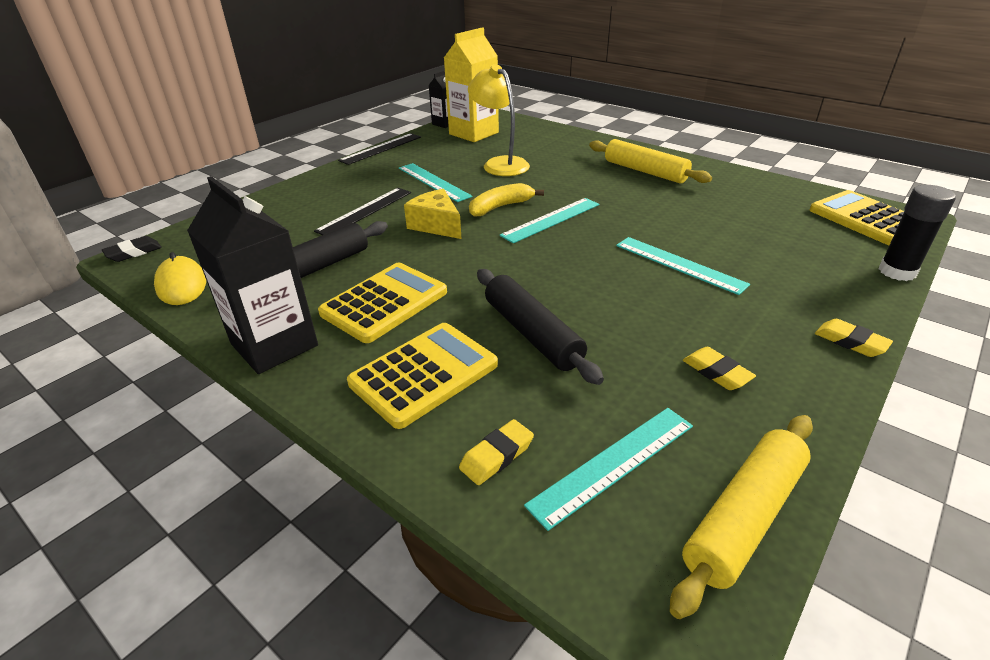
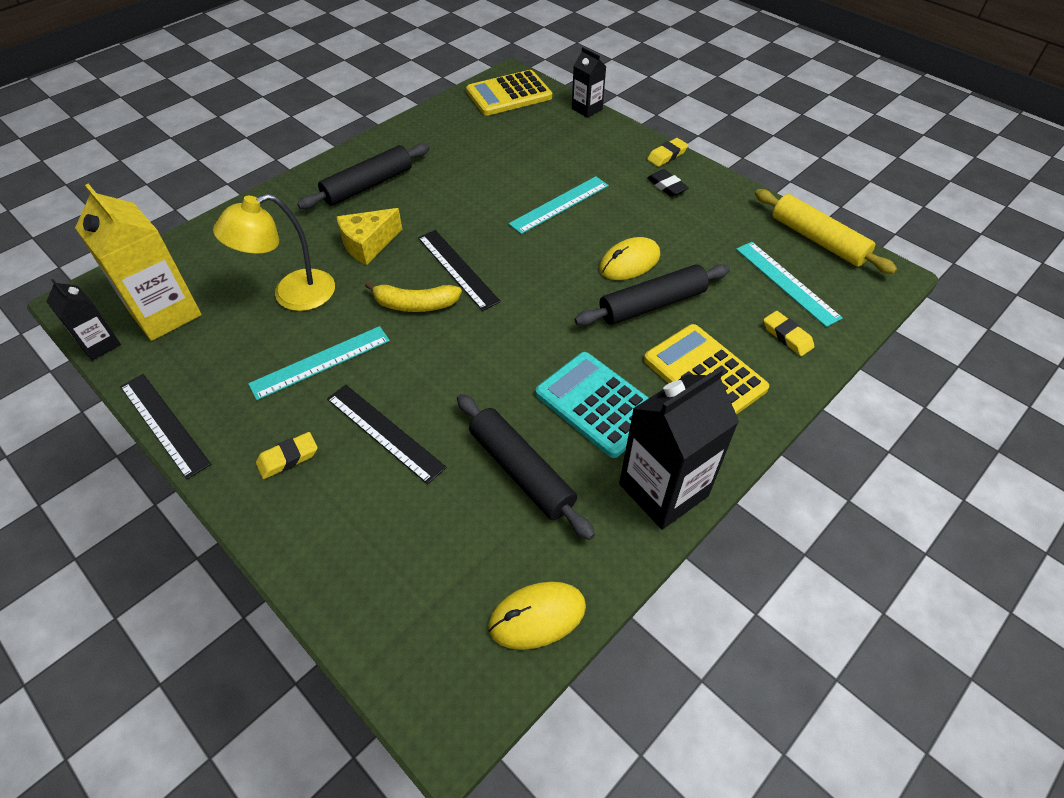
camera: 85 degrees left, 15 degrees up
black eraser [102,236,162,262] -> black eraser moved to [647,169,689,197]
yellow calculator [318,263,447,343] -> turquoise calculator [536,352,649,458]
yellow cheese [404,189,462,239] -> yellow cheese moved to [337,208,402,265]
yellow banana [469,183,544,217] -> yellow banana turned 60 degrees counterclockwise [365,281,462,312]
turquoise ruler [500,198,599,243] -> black ruler [418,230,501,311]
yellow rolling pin [589,139,712,183] -> black rolling pin [297,143,429,209]
yellow eraser [683,347,756,390] -> yellow eraser moved to [256,432,318,479]
black glue stick [879,185,956,281] -> black carton [572,47,606,118]
none -> yellow mouse [599,237,660,280]

